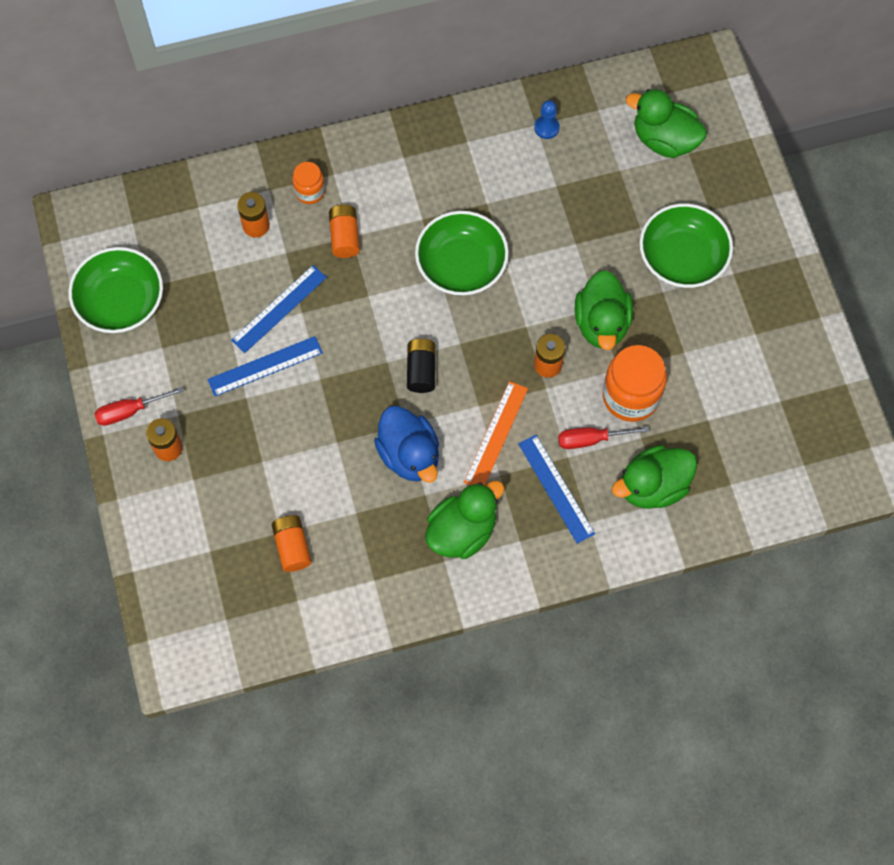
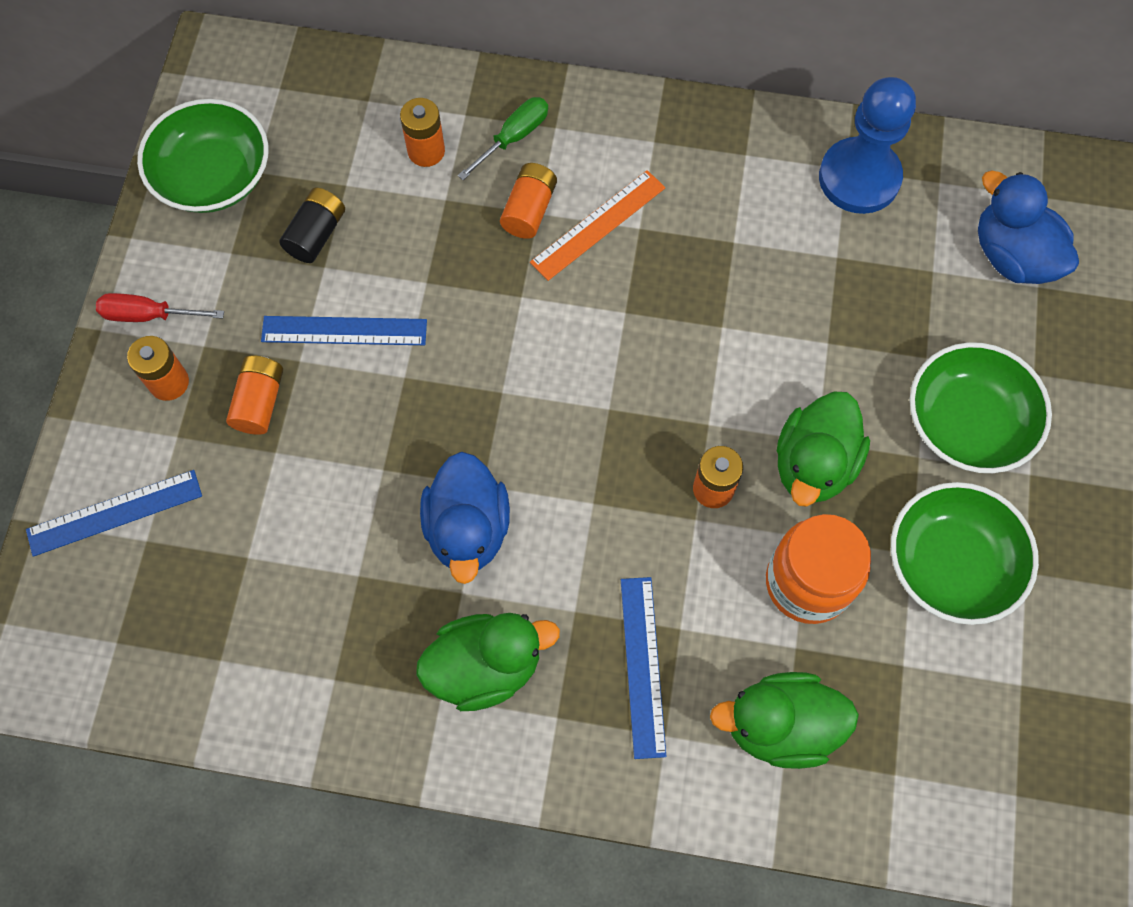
camera: 25 degrees right, 0 degrees up
blue ruler [231,265,327,353] -> blue ruler moved to [26,470,202,557]
orange battery [272,515,312,572] -> orange battery moved to [226,355,283,435]
orange jar [292,162,325,204] -> green screwdriver [458,97,548,180]
black battery [407,339,436,393] -> black battery moved to [279,188,345,263]
green bowl [415,211,509,295] -> green bowl moved to [891,482,1039,625]
orange ruler [464,381,528,485] -> orange ruler moved to [530,170,665,281]
blue pawn [534,100,560,139] -> blue pawn [819,77,916,214], size x2.27
red screwdriver [558,426,649,449] -> none
green duck [626,89,707,158] -> blue duck [978,171,1079,284]

